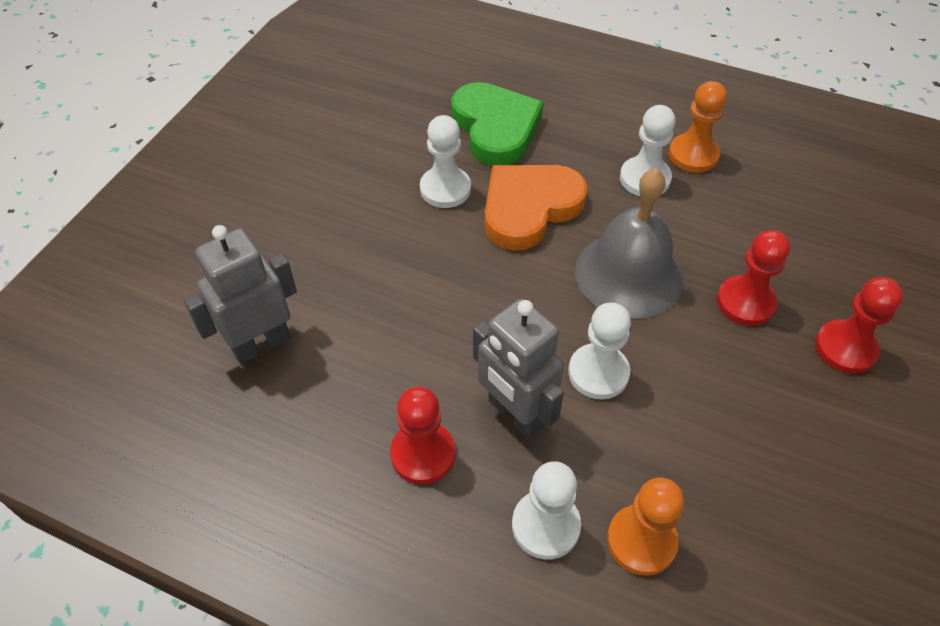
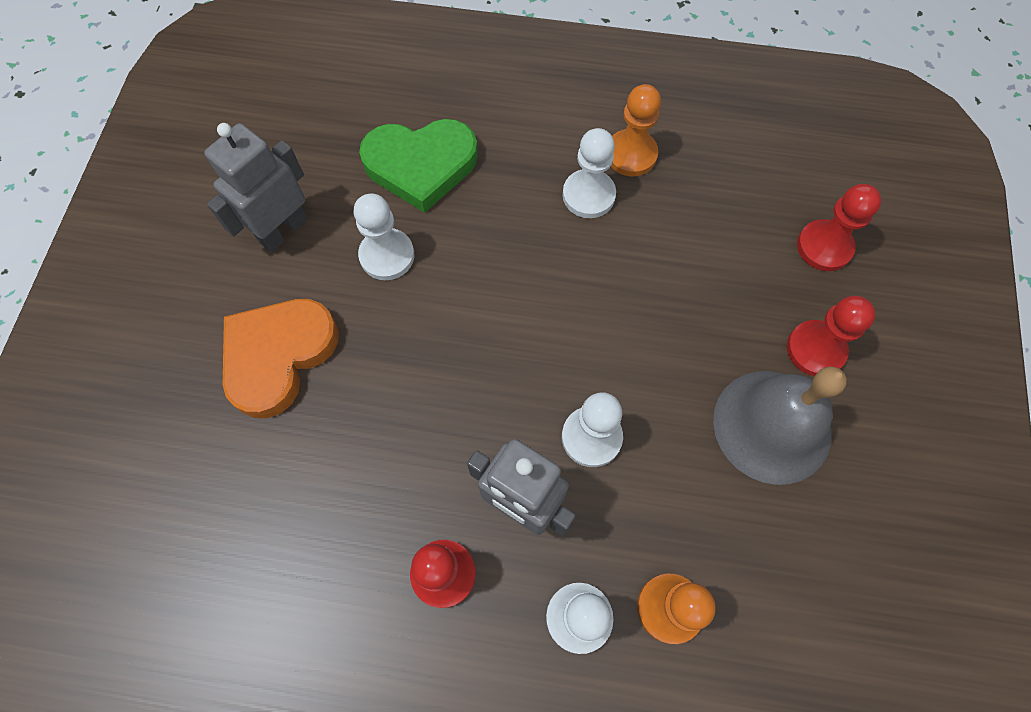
camera: 15 degrees left, 15 degrees up
grey robot [184,225,297,364] -> grey robot moved to [204,123,308,252]
green heart [451,82,544,166] -> green heart turned 120 degrees clockwise [359,119,478,213]
orange heart [485,165,587,251] -> orange heart moved to [223,299,339,418]
grey bell [575,168,684,319] -> grey bell moved to [713,367,847,485]
red pawn [717,230,790,326] -> red pawn moved to [797,184,881,271]

